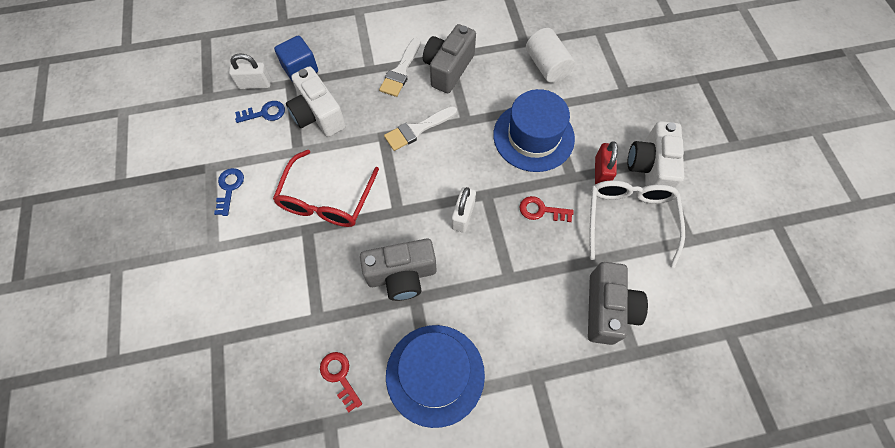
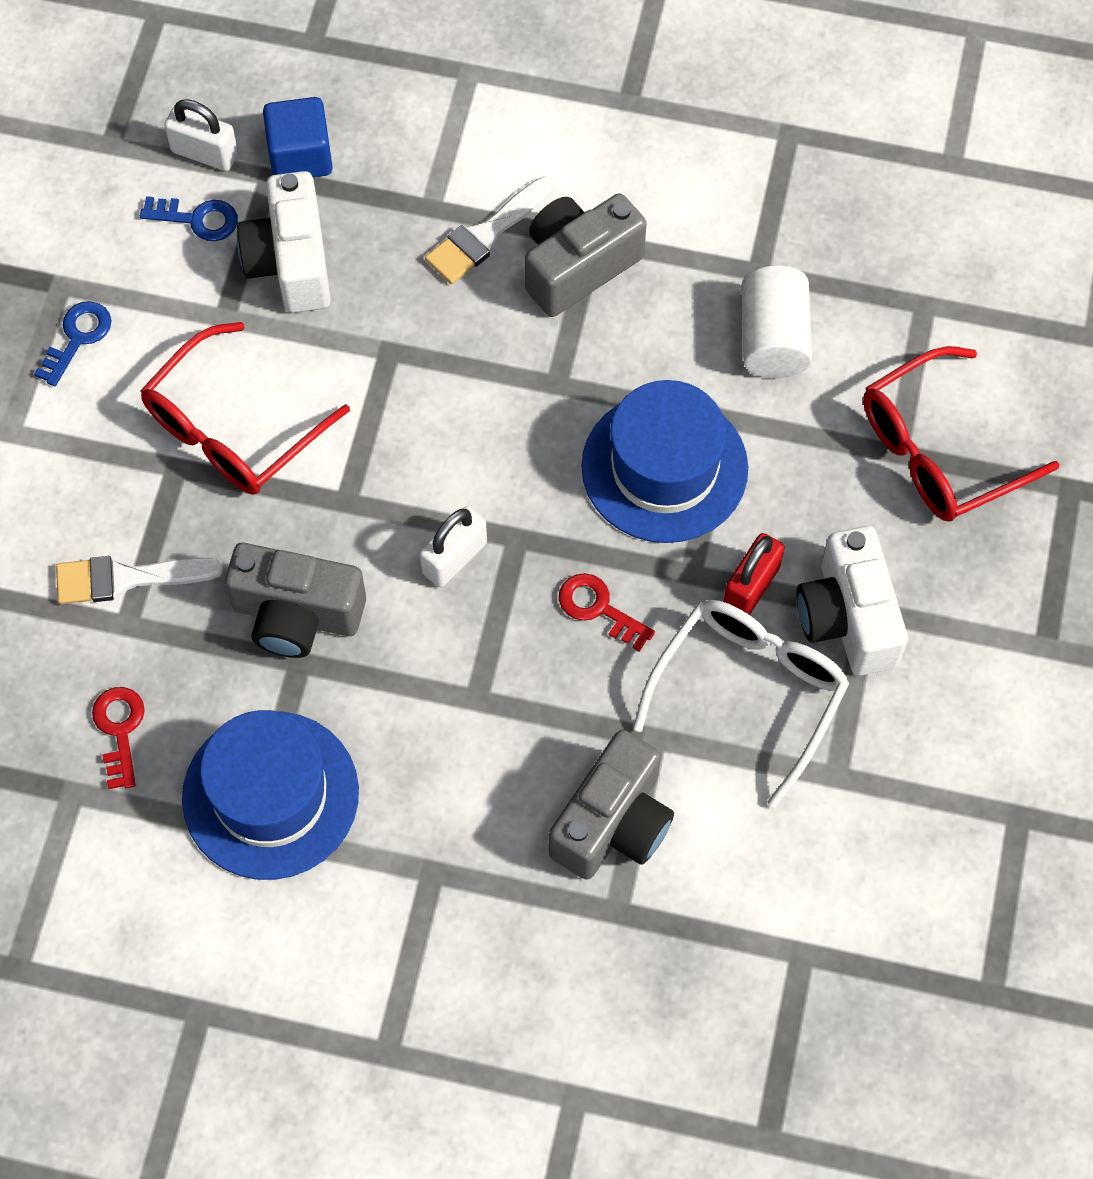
camera: 25 degrees right, 0 degrees up
white brush [384,106,457,151] -> white brush moved to [56,556,223,604]
white camera [627,121,684,188] -> white camera turned 45 degrees counterclockwise [796,526,908,676]
none -> red glasses [863,346,1060,521]

